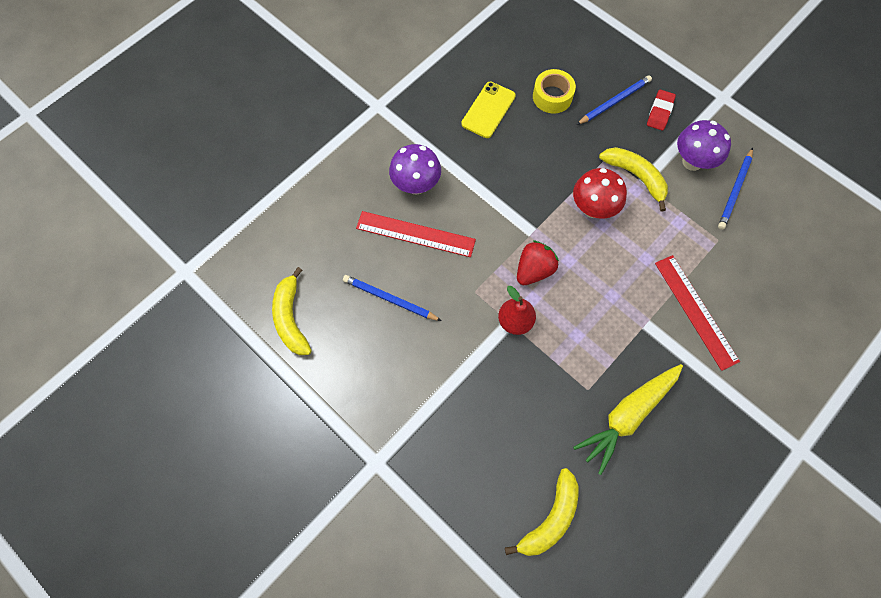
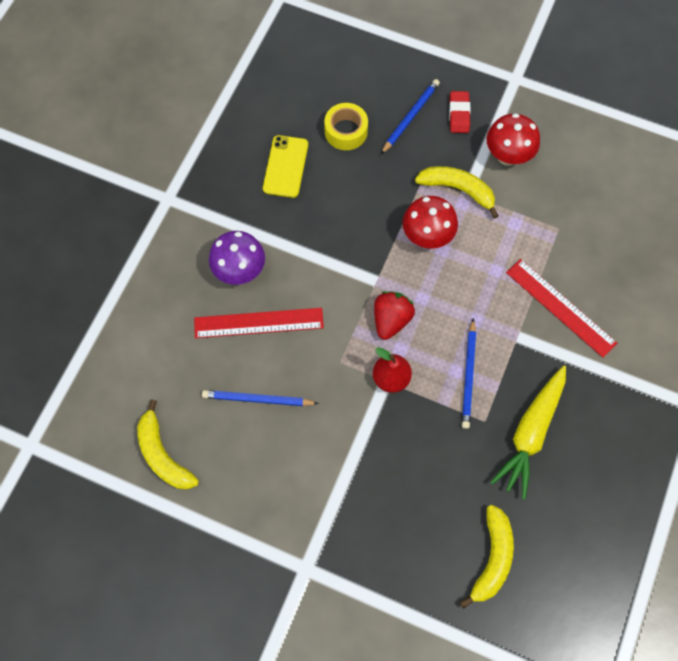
camera: 20 degrees left, 0 degrees up
purple mushroom [677,120,731,171] -> red mushroom [486,113,540,166]
blue pencil [718,148,753,230] -> blue pencil moved to [462,318,476,429]

